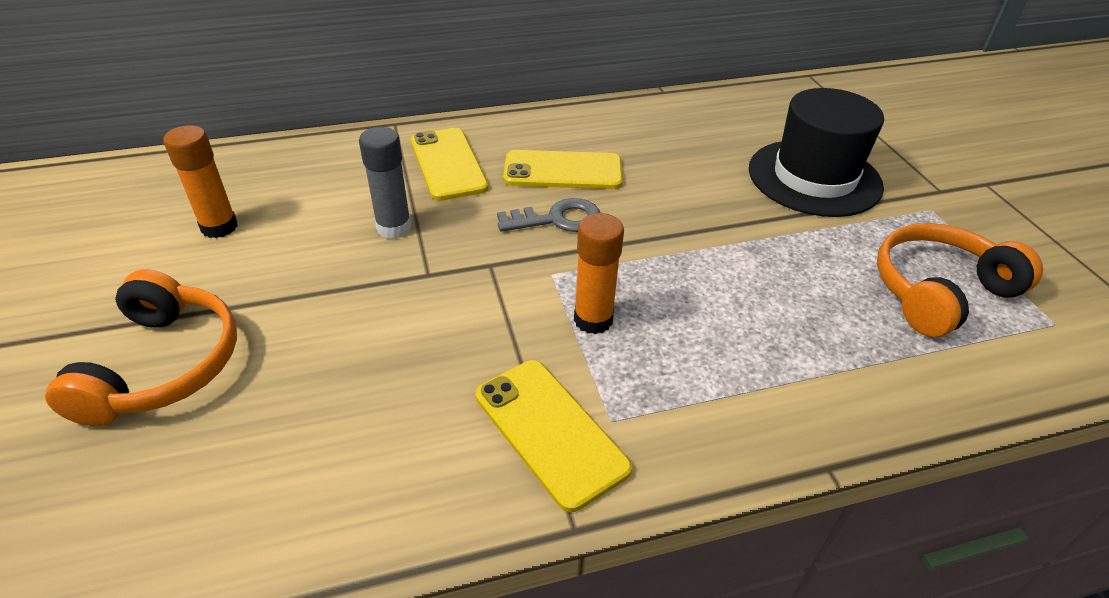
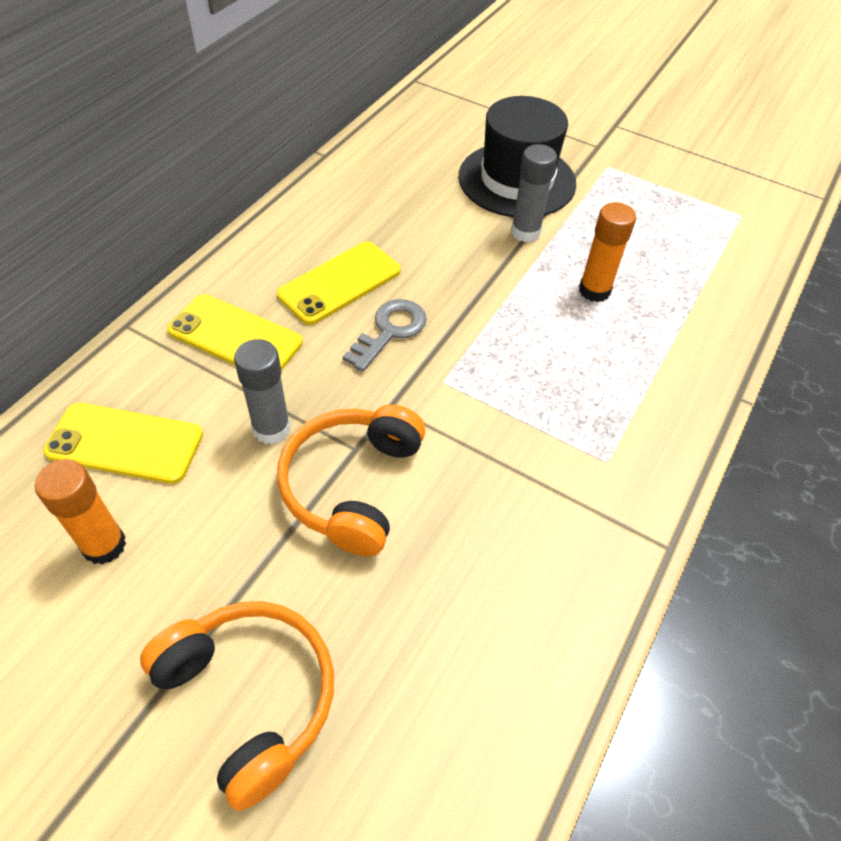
camera: 45 degrees left, 10 degrees up
yellow phone [475,360,632,512] -> yellow phone moved to [43,403,203,484]
orange glue stick [574,213,624,334] -> orange glue stick moved to [579,202,636,302]
orange headphones [877,223,1043,337] -> orange headphones moved to [277,405,425,556]
none -> grey glue stick [511,144,557,242]

